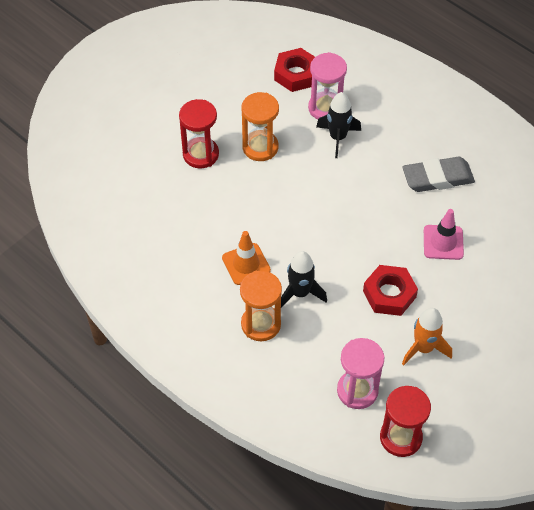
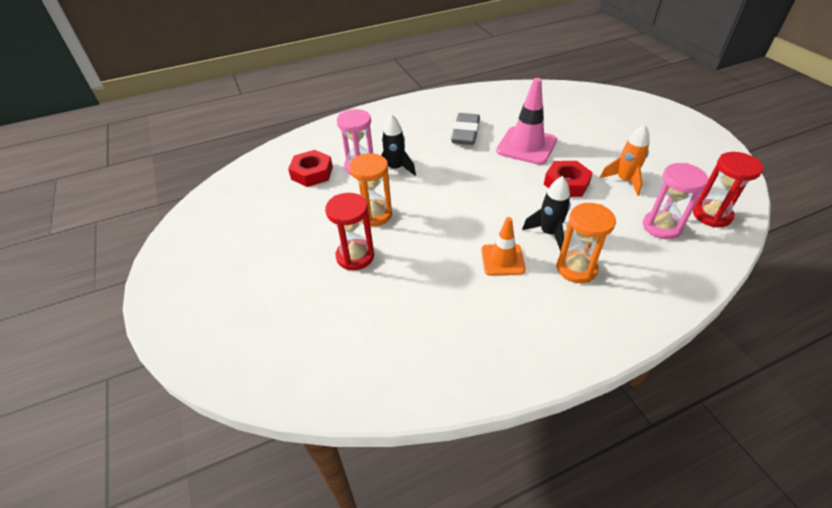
camera: 65 degrees left, 10 degrees down
pink traffic cone [424,209,464,260] -> pink traffic cone [496,78,557,165], size x1.61

